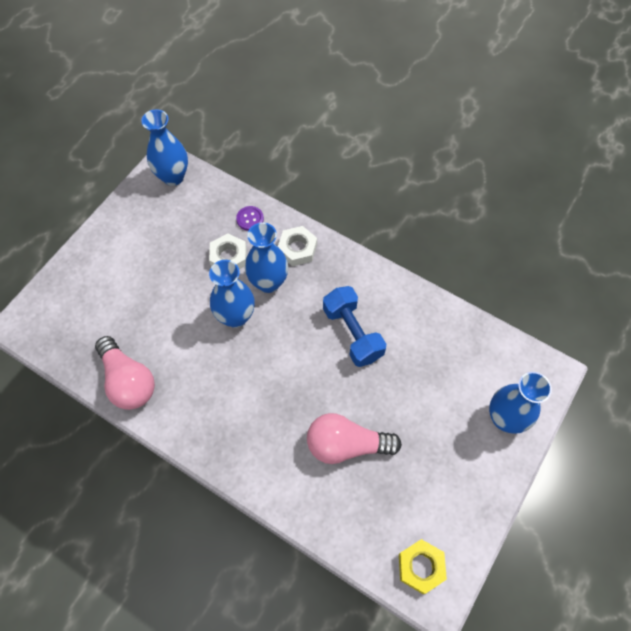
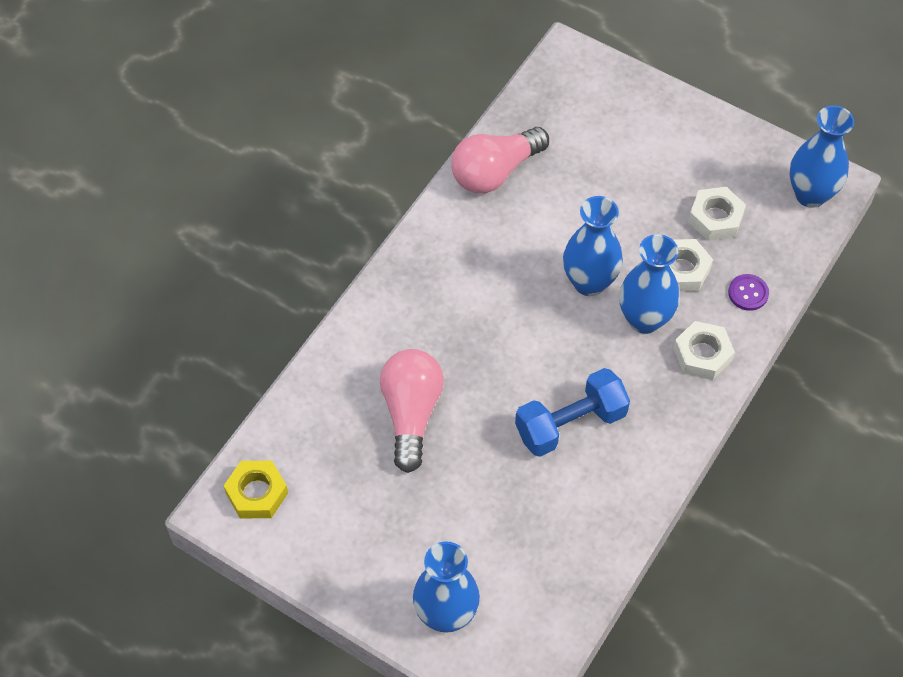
camera: 90 degrees right, 5 degrees down
none -> white nut [688,187,746,240]

